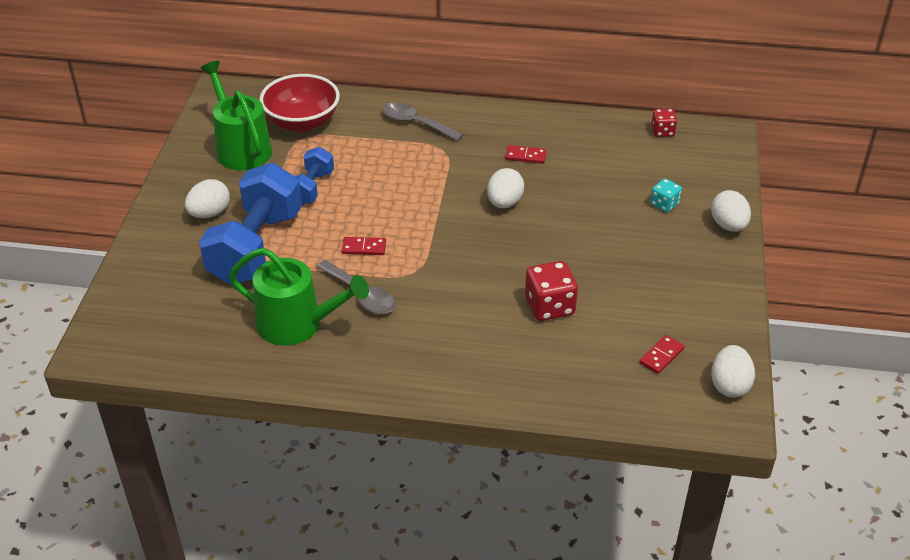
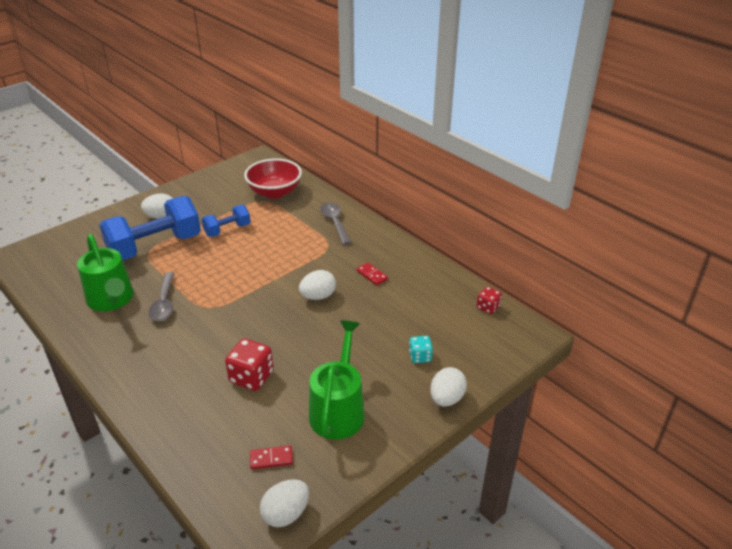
camera: 40 degrees right, 5 degrees down
green watering can [200,61,272,170] -> green watering can moved to [309,320,365,440]
red domino [342,237,386,255] -> none

